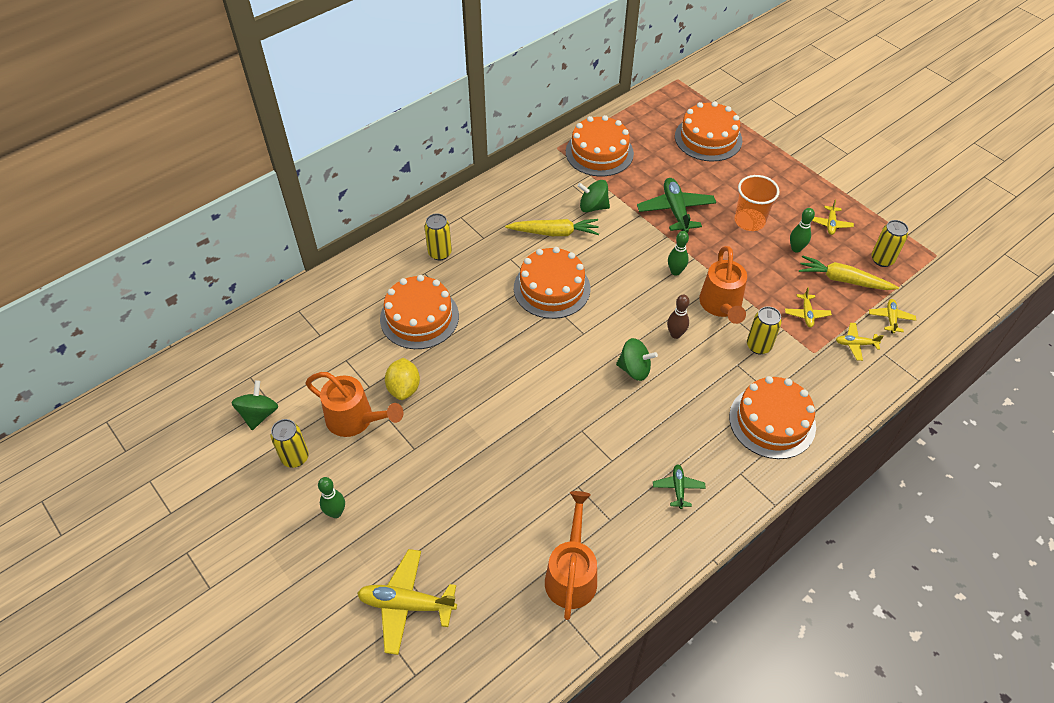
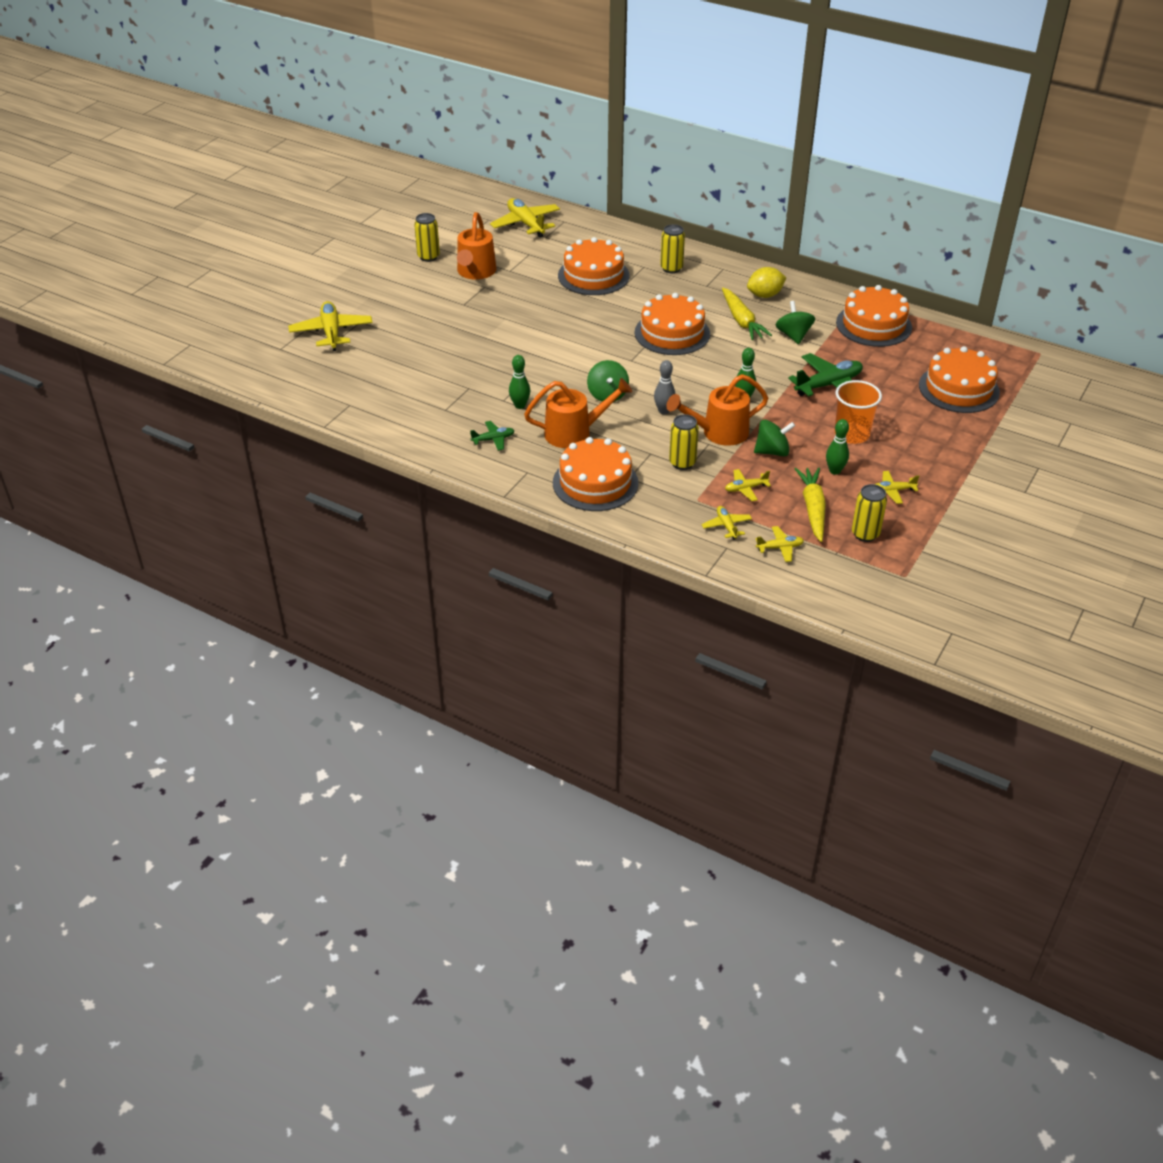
camera: 70 degrees right, 10 degrees down
green spinning top [231,380,278,430] -> green spinning top moved to [754,419,795,456]
green bowling pin [318,477,345,518] -> green bowling pin moved to [509,355,530,409]
yellow lemon [385,358,420,400] -> yellow lemon moved to [747,267,786,298]
orange watering can [545,491,597,620] -> orange watering can moved to [524,378,632,448]
brown bowling pin [667,294,690,339] -> grey bowling pin [654,360,676,414]
none -> yellow plane [490,198,560,238]

